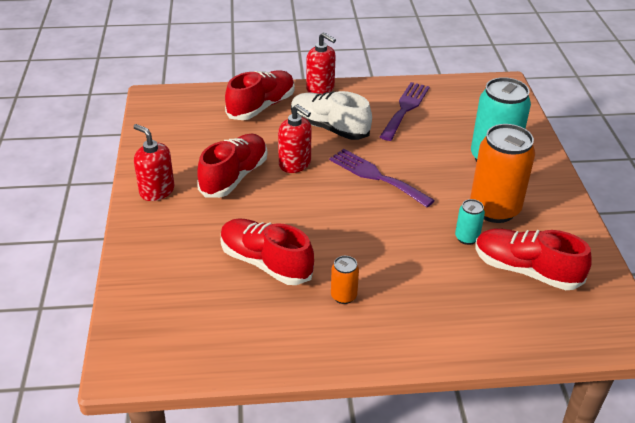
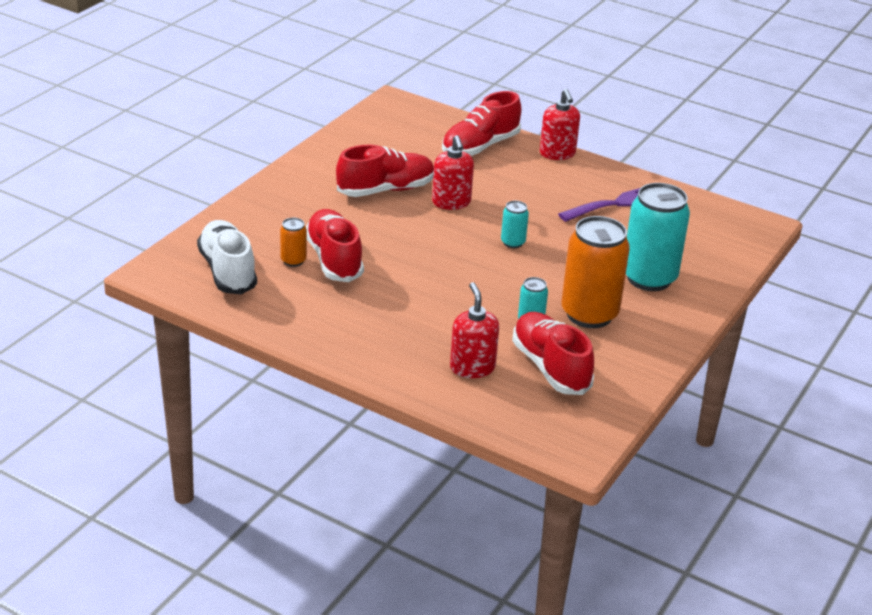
camera: 35 degrees right, 5 degrees down
red soap dispenser [134,124,175,201] -> red soap dispenser moved to [450,282,499,378]
red shoe [225,70,294,120] -> red shoe turned 150 degrees clockwise [442,91,521,156]
white shoe [291,91,372,140] -> white shoe moved to [197,220,257,294]
purple fork [329,149,435,207] -> turquoise can [501,201,529,248]
orange can [331,256,359,304] -> orange can moved to [280,218,307,267]

